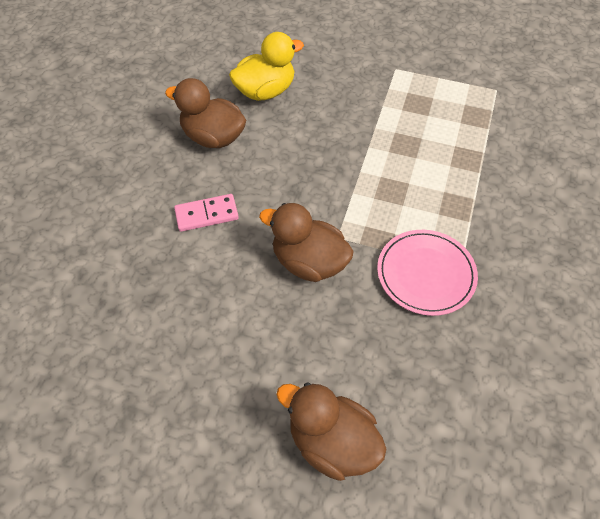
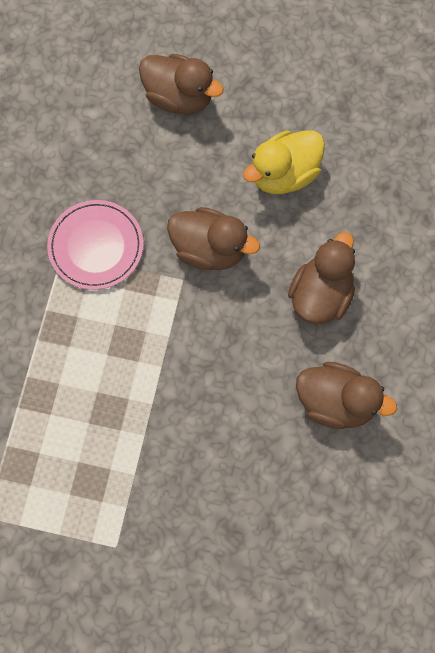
camera: 175 degrees right, 15 degrees up
pink domino [174,194,239,232] -> brown duck [288,232,355,325]
yellow duck [229,32,304,101] -> yellow duck moved to [243,130,325,194]

